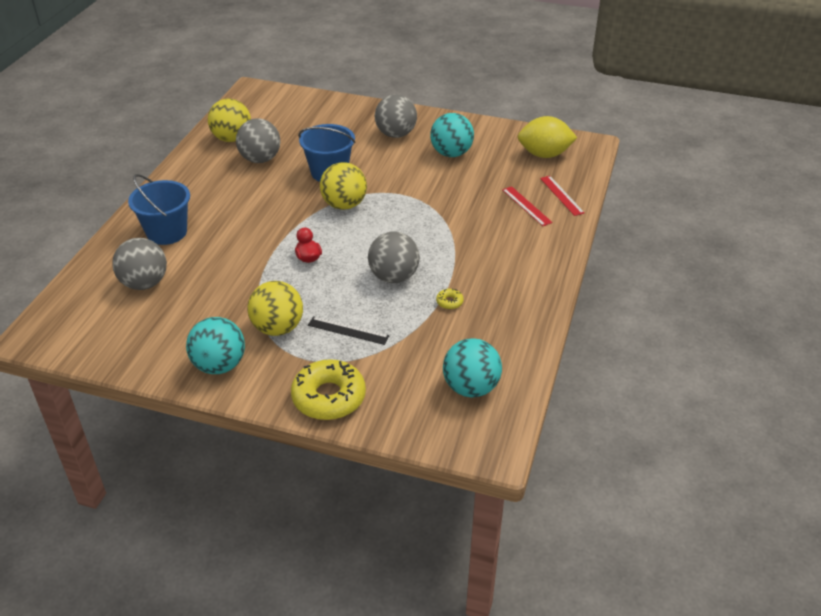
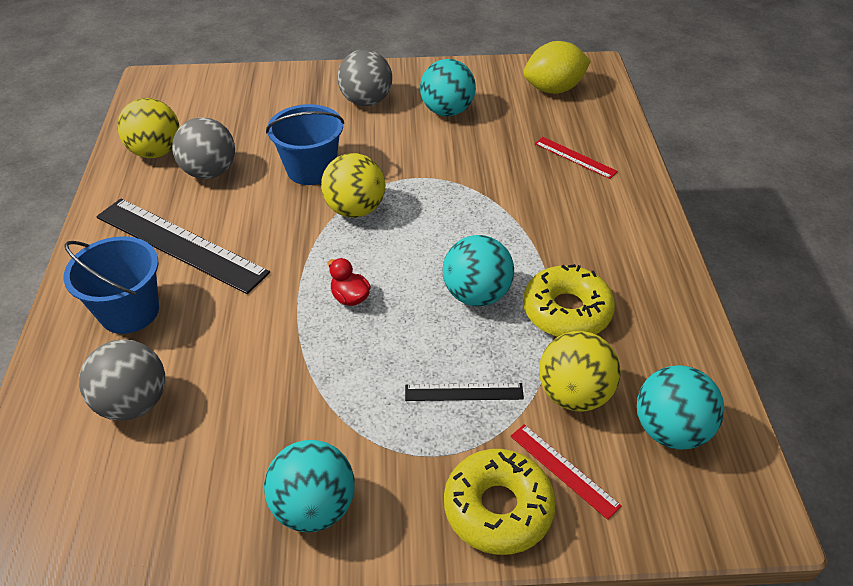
camera: 20 degrees left, 5 degrees up
yellow ball [247,281,303,336] -> yellow ball moved to [539,331,621,412]
grey ball [368,231,420,283] -> turquoise ball [443,235,514,306]
yellow donut [436,288,464,309] -> yellow donut [523,264,615,337], size x2.44
red ruler [540,176,585,216] -> red ruler moved to [510,424,622,520]
none -> black ruler [96,199,270,294]

